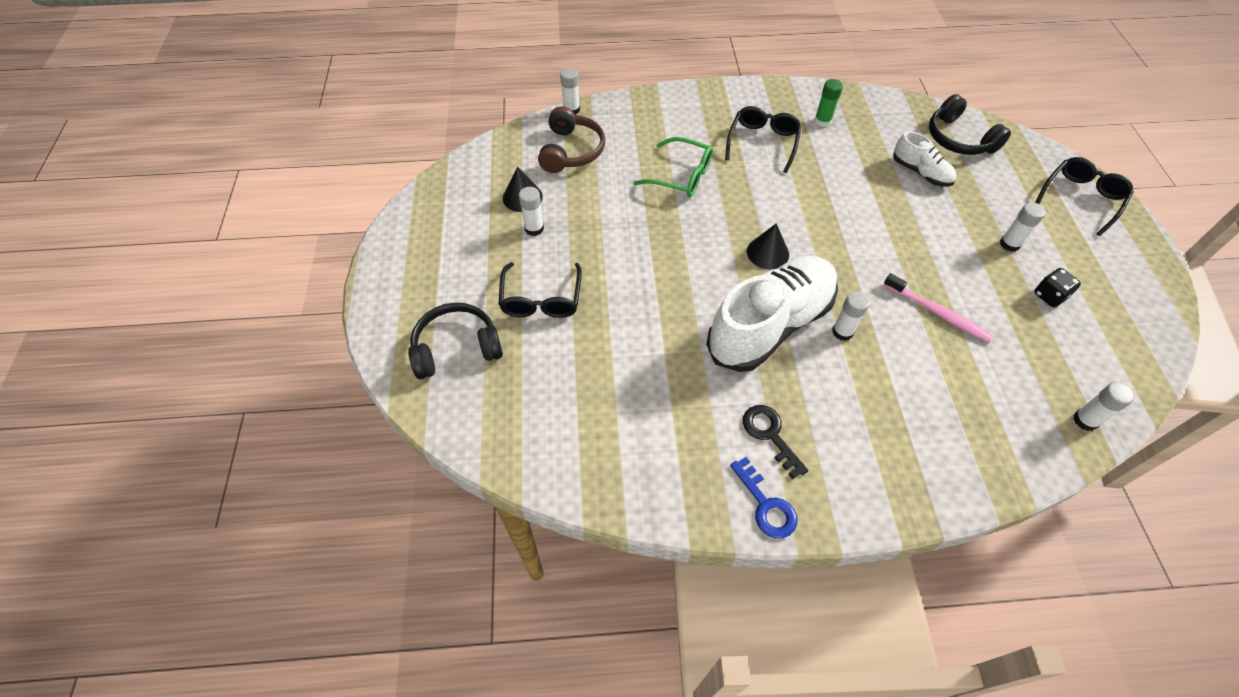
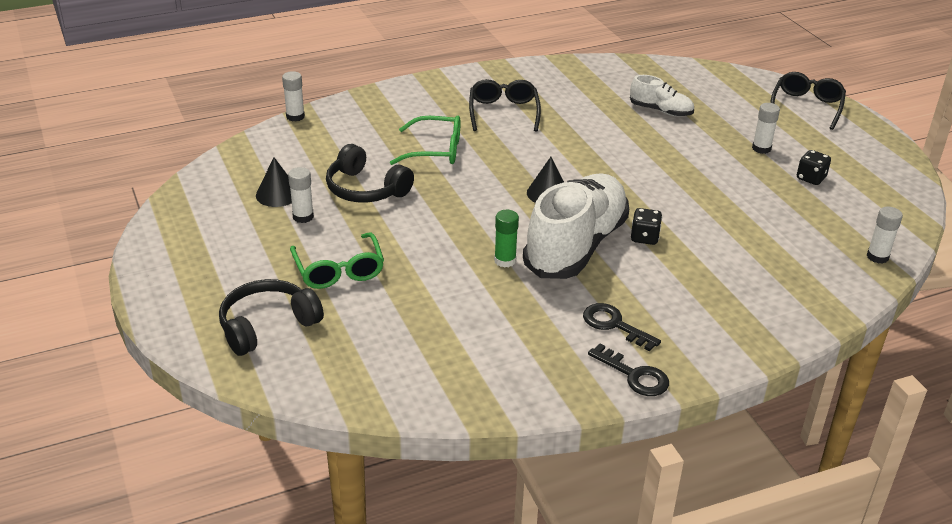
camera: 20 degrees left, 20 degrees down
black glasses [499,262,582,318] -> green glasses [290,232,384,289]
brown headphones [538,106,605,173] -> none
blue key [730,457,797,539] -> black key [588,344,669,396]
green glue stick [814,79,843,127] -> green glue stick moved to [494,210,519,268]
white glue stick [832,291,870,341] -> black dice [631,208,662,245]
pink toothbrush [884,273,993,343] -> none
black headphones [929,94,1011,155] -> black headphones moved to [326,144,414,202]

